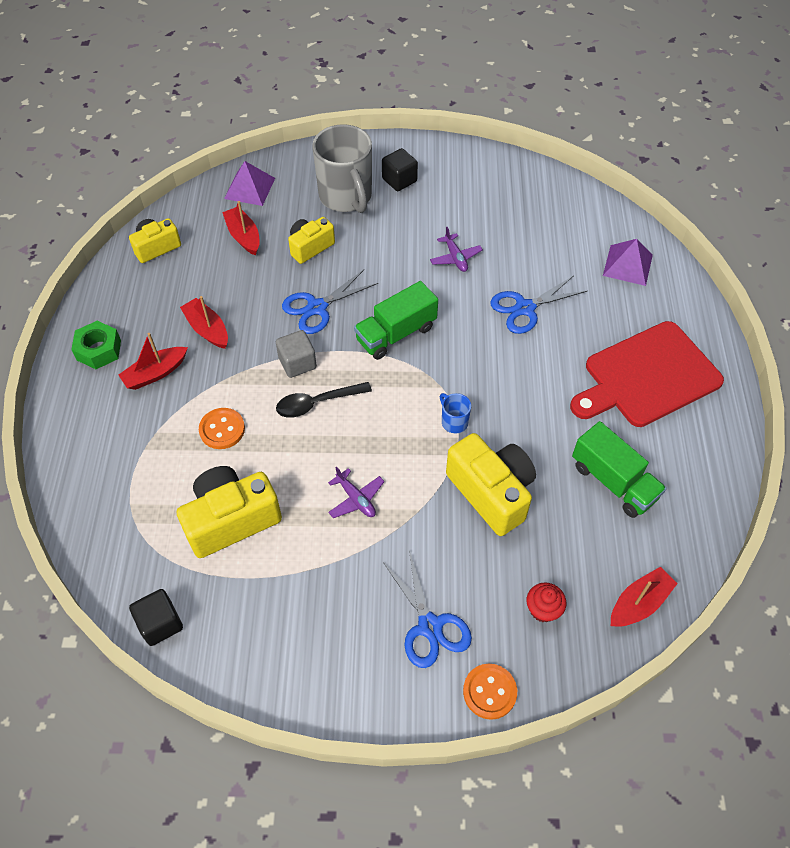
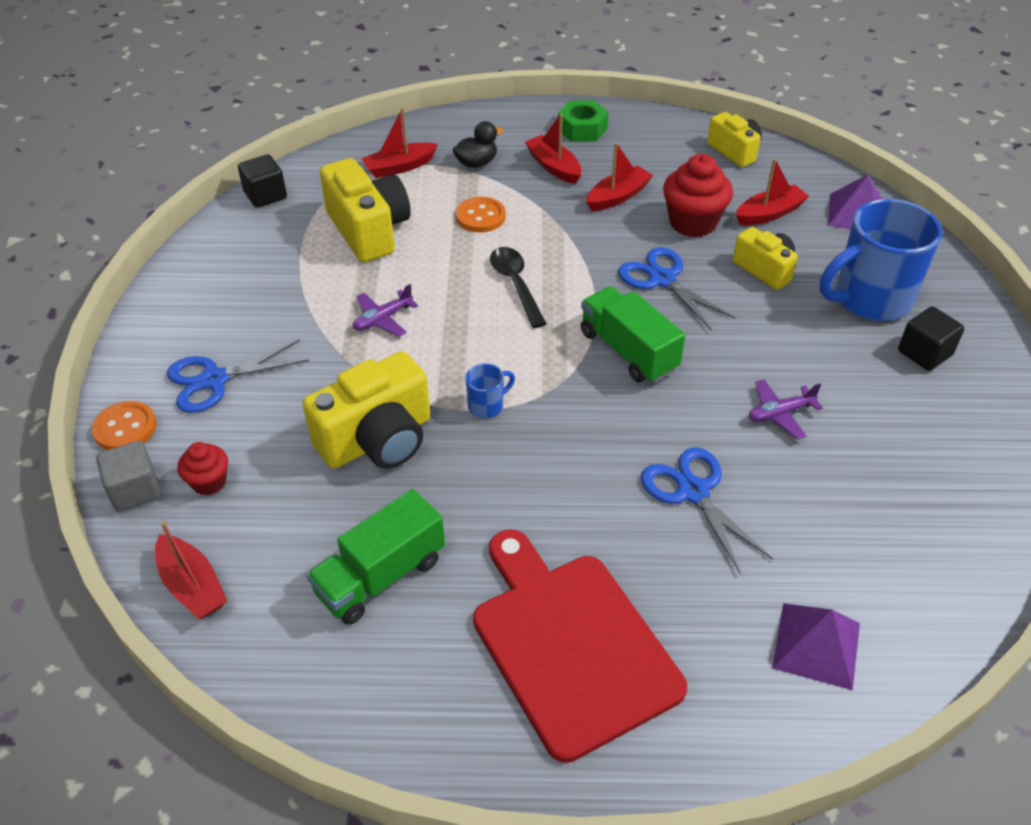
camera: 90 degrees right, 10 degrees down
grey cube [276,330,317,378] -> grey cube moved to [96,441,161,512]
grey mug [312,124,372,213] -> blue mug [820,199,942,321]
none -> red boat [361,108,438,178]
none -> black duck [452,121,503,168]
none -> red cupcake [663,154,733,238]

